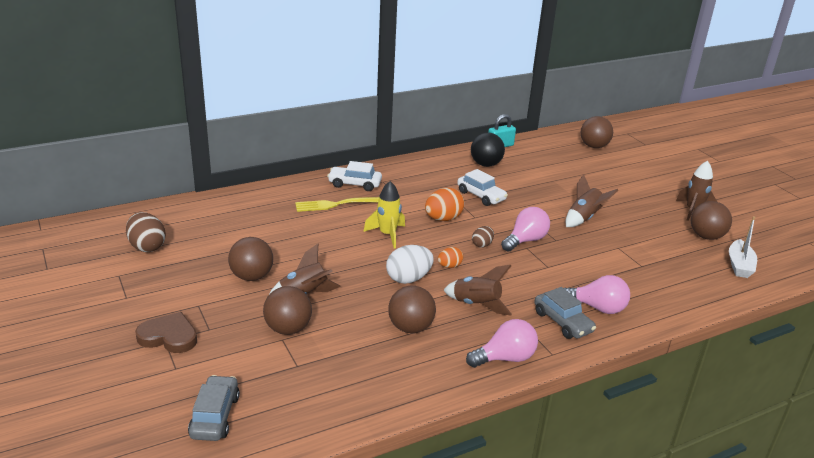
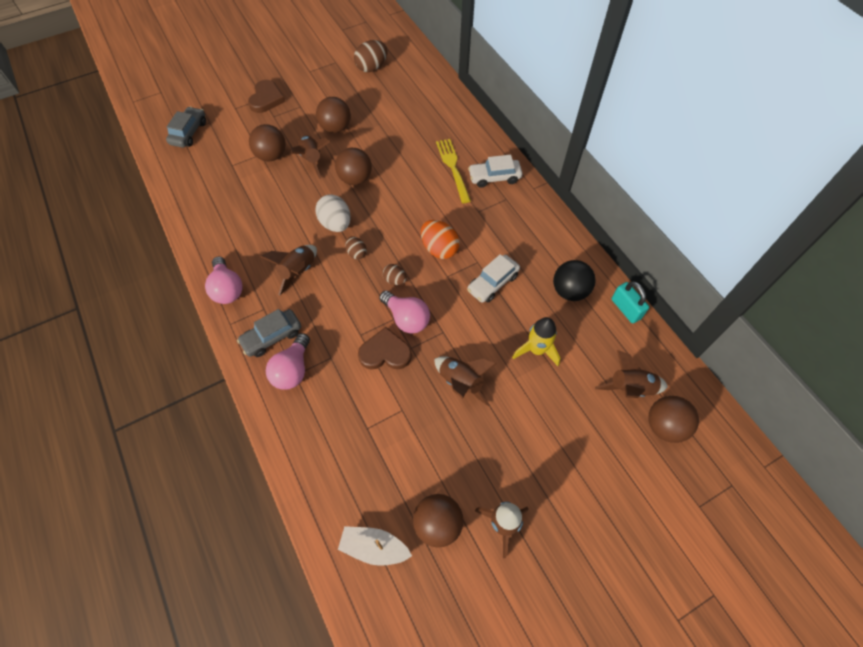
camera: 90 degrees right, 30 degrees up
grey car [188,375,240,441] -> grey car turned 75 degrees counterclockwise [166,107,206,148]
white car [327,161,382,191] -> white car turned 105 degrees counterclockwise [468,155,522,188]
yellow rocket [363,181,405,249] -> yellow rocket moved to [512,317,560,366]
brown ball [388,285,436,333] -> brown ball moved to [335,148,372,185]
orange egg [438,247,463,268] -> brown egg [345,236,367,259]
none -> brown heart [358,327,412,370]
none -> brown rocket [595,350,668,398]

